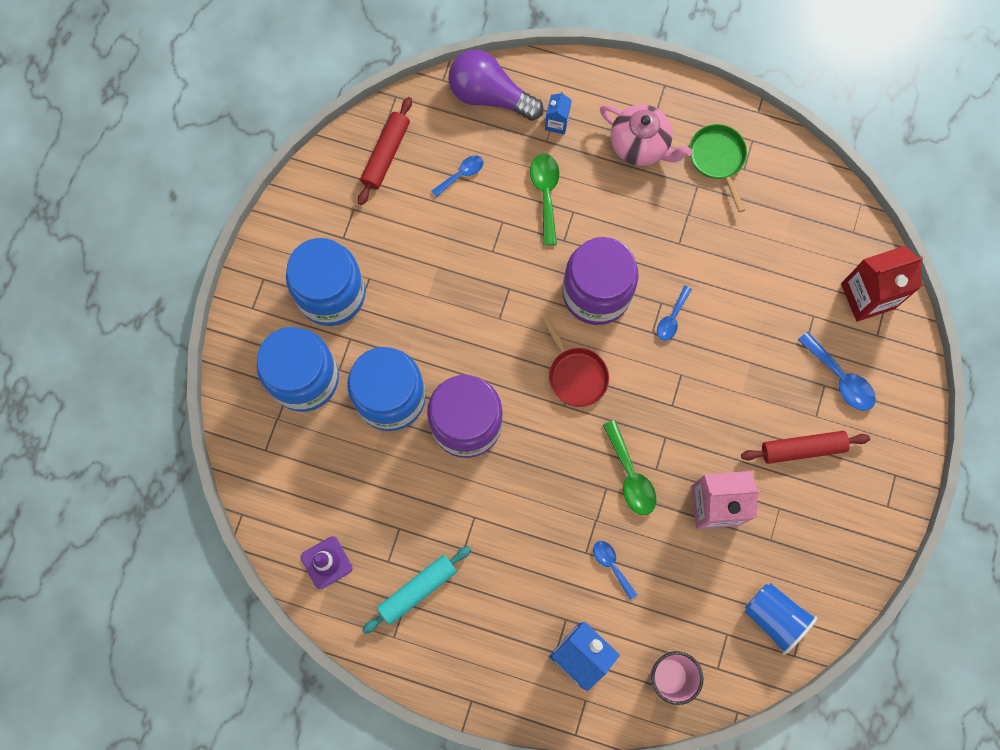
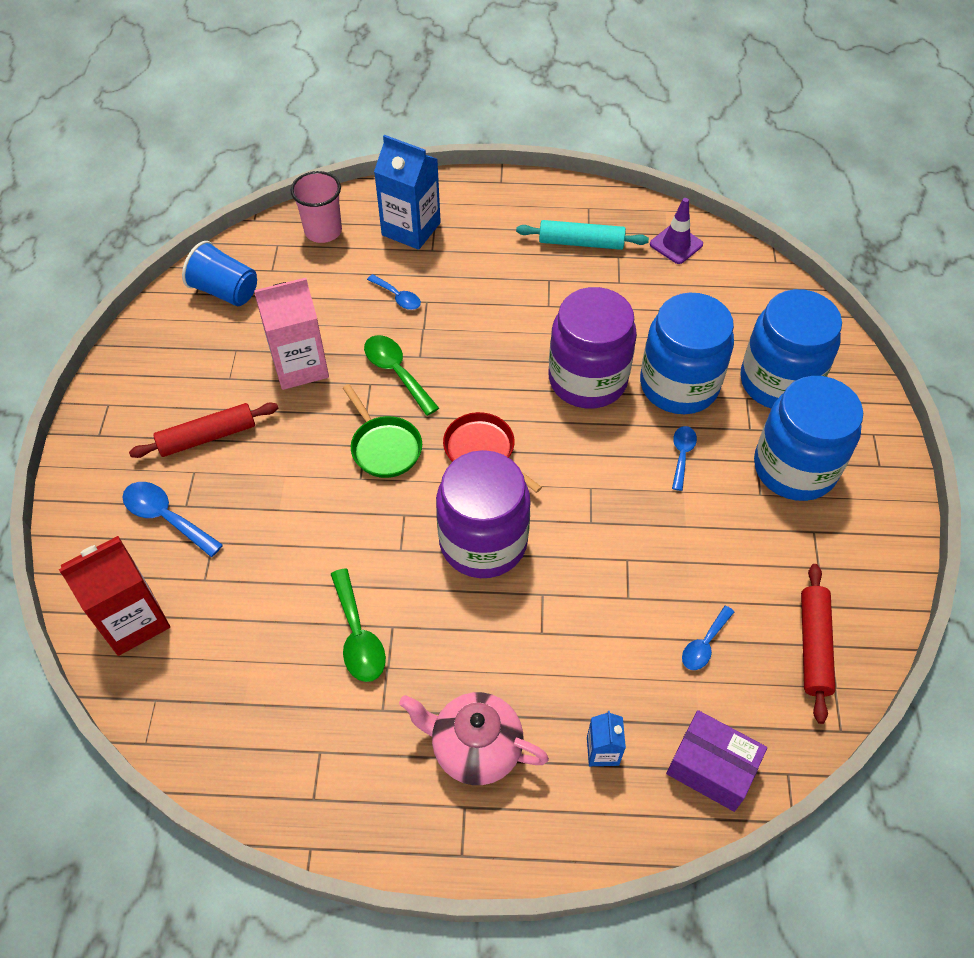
camera: 165 degrees right, 20 degrees down
turquoise rolling pin [362,546,471,634] -> turquoise rolling pin turned 60 degrees clockwise [516,220,649,250]
purple light bulb [448,50,544,121] -> purple box [666,710,767,812]
green spoon [530,153,559,246] -> green spoon moved to [331,568,386,682]
blue spoon [657,286,692,341] -> blue spoon moved to [672,426,697,491]
green pan [689,124,747,212] -> green pan moved to [343,384,422,478]

